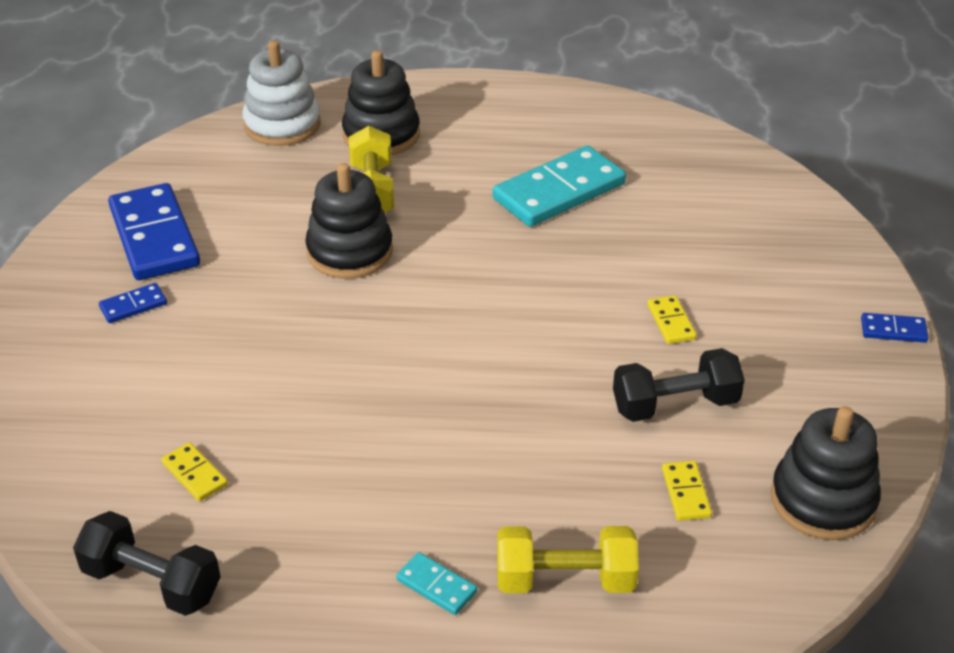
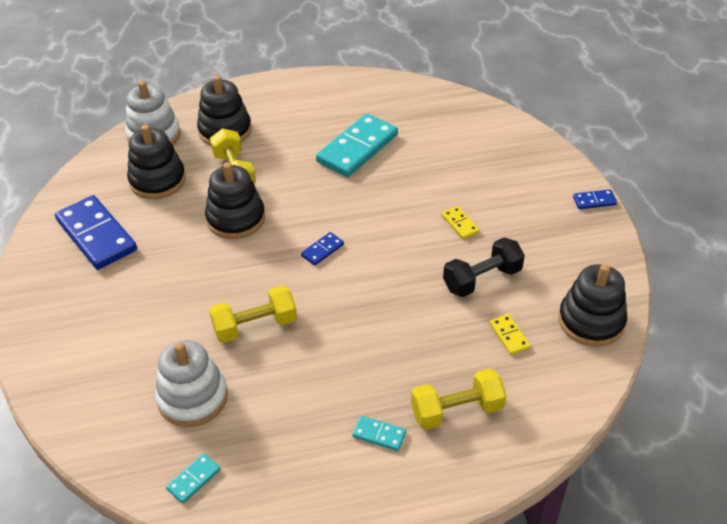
camera: 15 degrees left, 5 degrees up
black dumbbell [73,511,221,616] -> turquoise domino [166,454,221,503]
blue domino [99,283,167,323] -> blue domino moved to [301,232,344,266]
yellow domino [161,442,228,501] -> white stacking toy [155,340,228,427]
none -> black stacking toy [127,125,186,199]
none -> yellow dumbbell [209,285,297,343]

